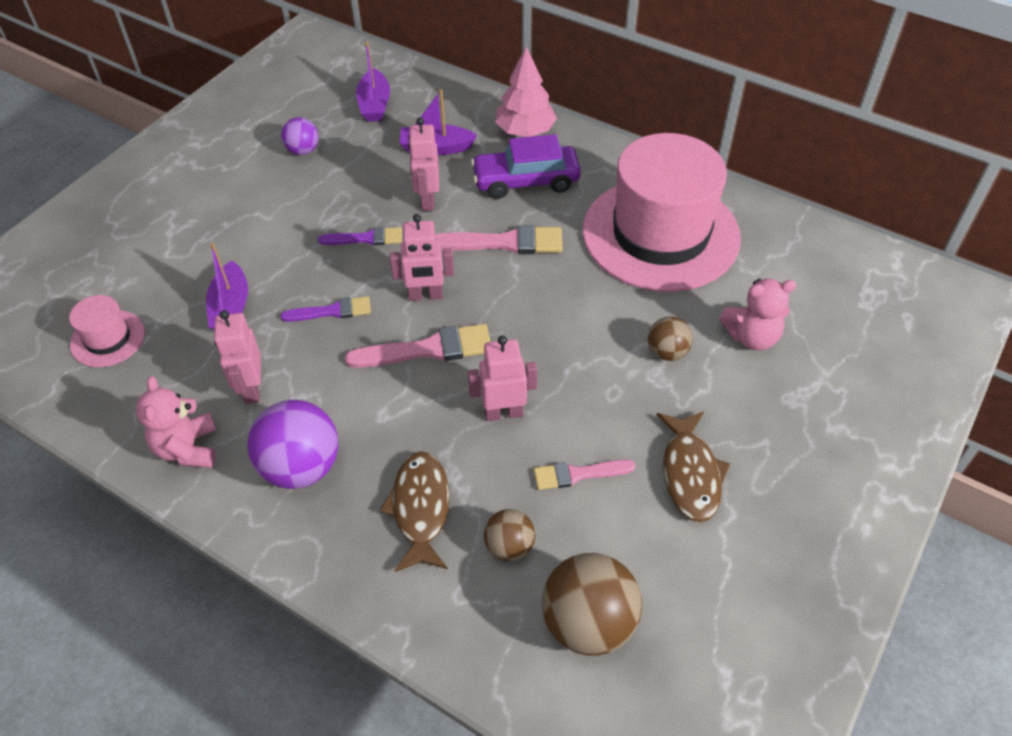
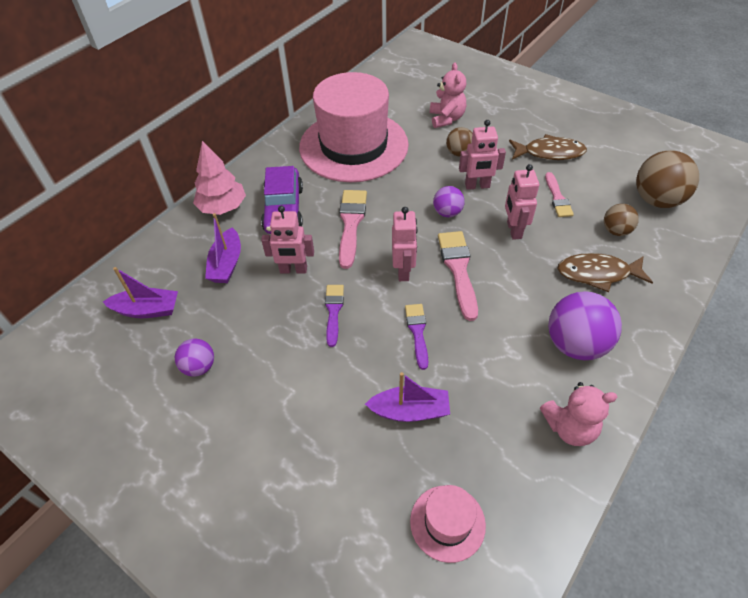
camera: 85 degrees left, 0 degrees up
pink robot [214,310,261,404] -> pink robot moved to [459,120,506,190]
none -> purple ball [433,186,465,217]

